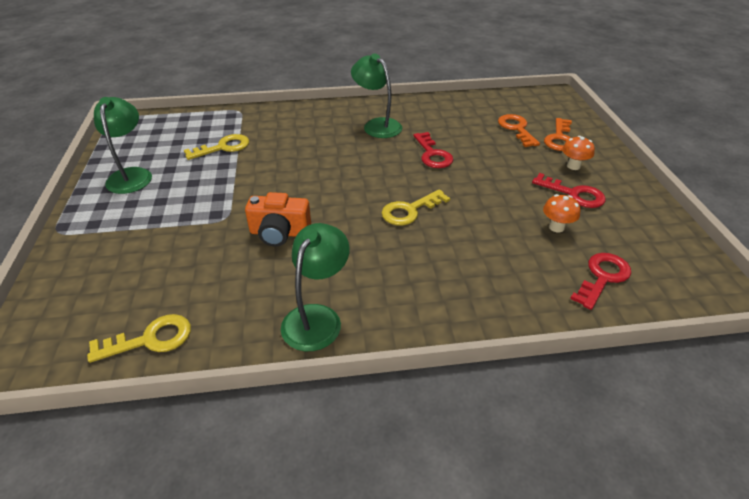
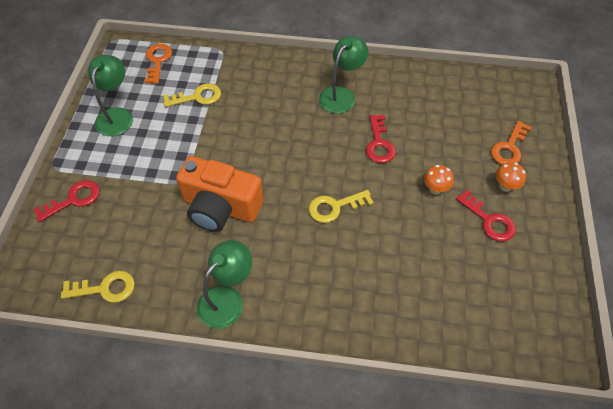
camera: 15 degrees right, 15 degrees up
orange camera [245,192,311,247] -> orange camera [176,156,264,232], size x1.58
green lamp [351,53,402,138] -> green lamp turned 60 degrees clockwise [319,36,368,114]
orange key [498,114,540,147] -> orange key moved to [144,44,172,84]
orange mushroom [543,194,581,232] -> orange mushroom moved to [424,165,454,194]
red key [570,253,631,310] -> red key moved to [33,180,100,222]

